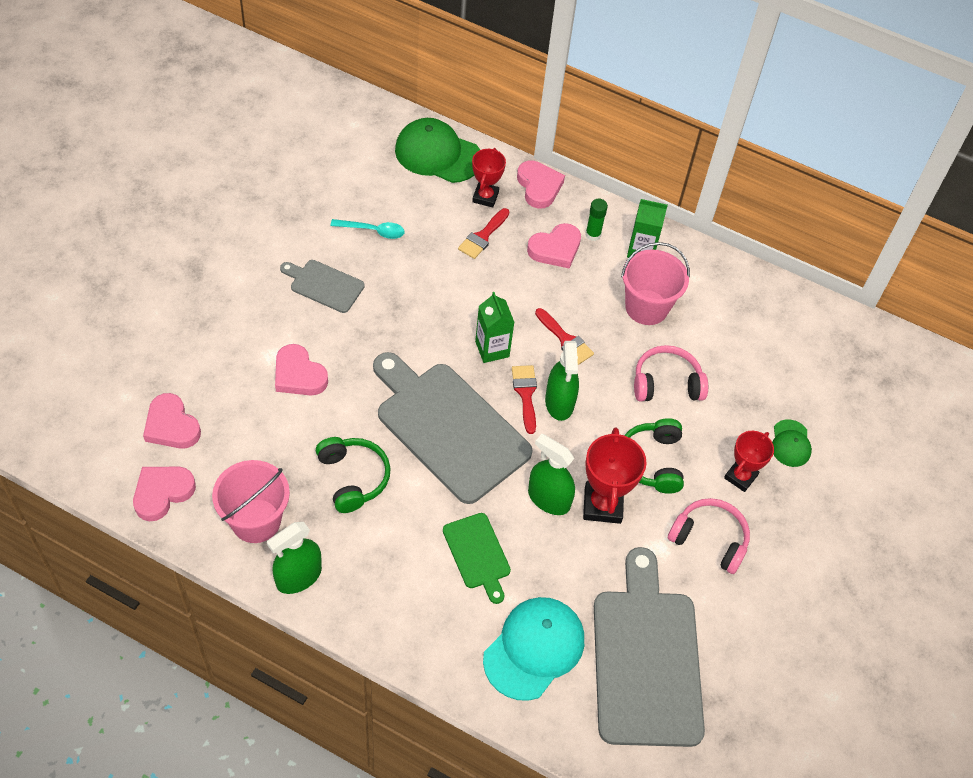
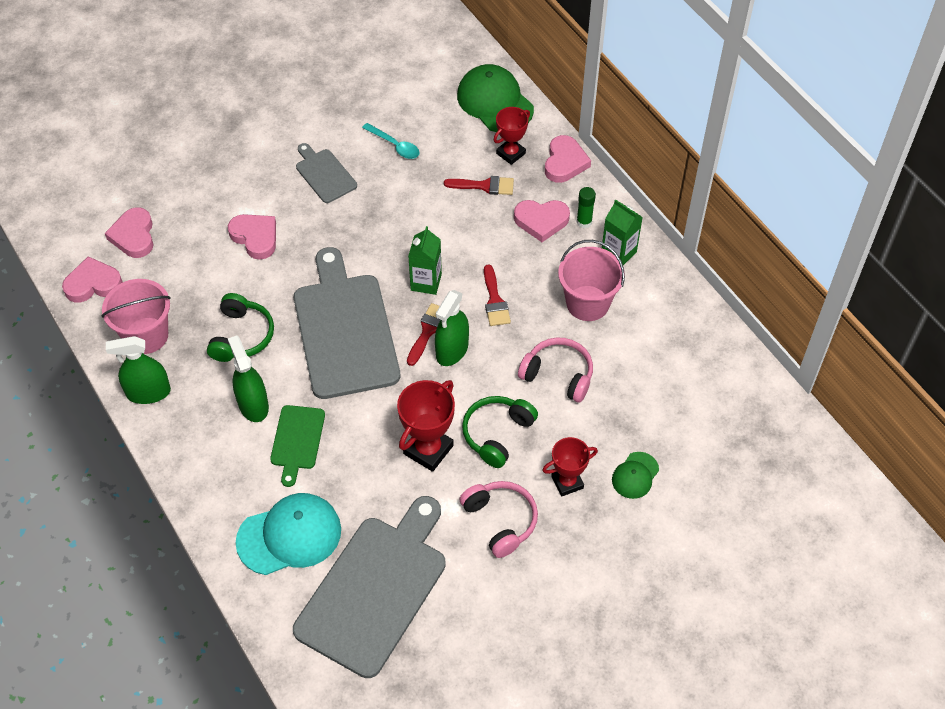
camera: 35 degrees right, 0 degrees up
pink heart [275,344,328,396] -> pink heart turned 150 degrees clockwise [228,214,276,260]
red brush [458,208,509,259] -> red brush turned 150 degrees counterclockwise [444,176,514,195]
green spray bottle [528,434,575,515] -> green spray bottle moved to [228,335,269,422]

